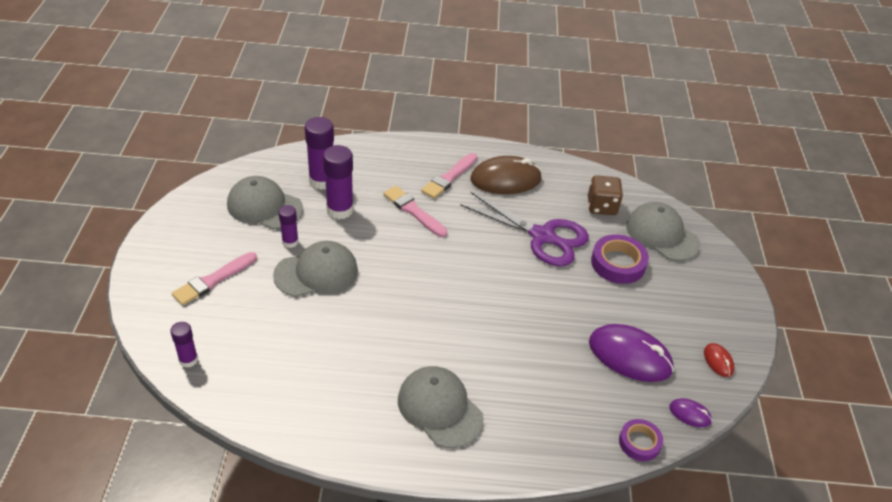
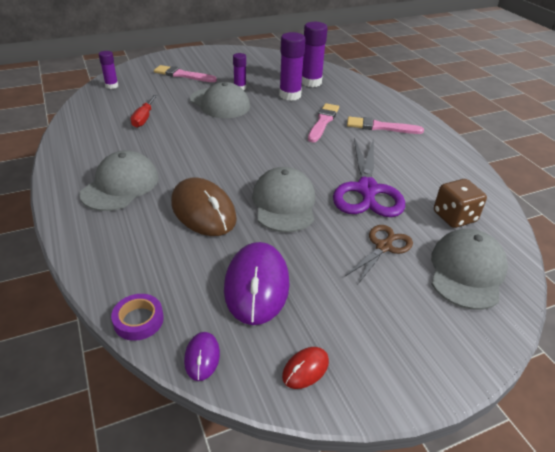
camera: 65 degrees right, 5 degrees down
grey cap [227,176,303,229] -> grey cap moved to [252,167,315,232]
brown mouse [470,156,542,194] -> brown mouse moved to [171,178,237,236]
purple tape [591,234,649,284] -> brown scissors [345,225,413,284]
none -> red screwdriver [130,95,157,128]

